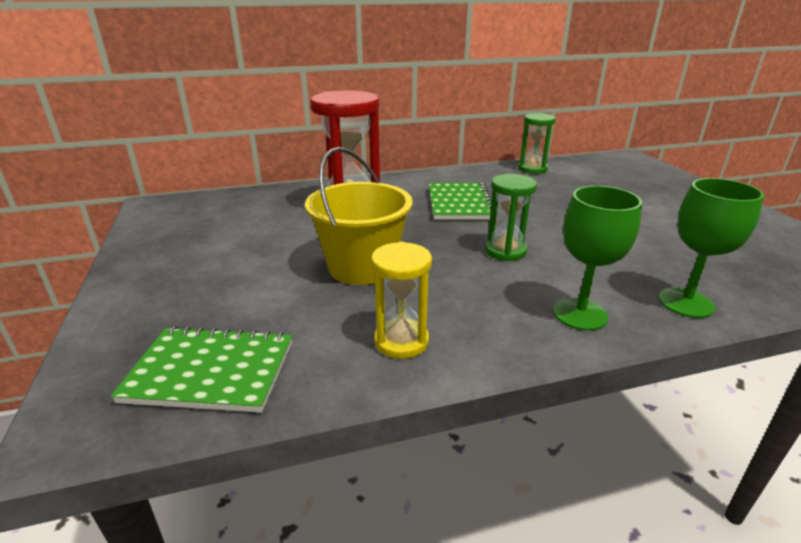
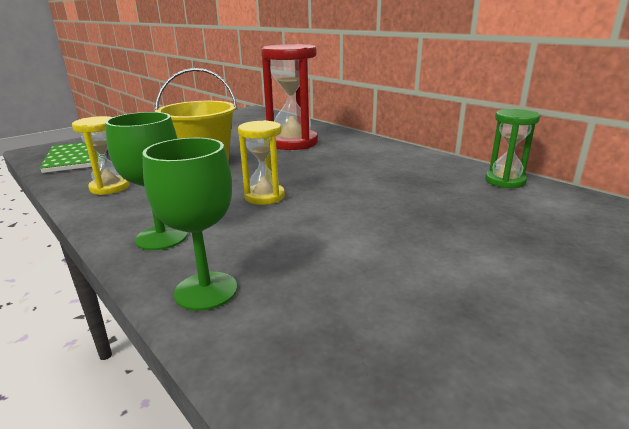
camera: 65 degrees right, 5 degrees down
green notebook [429,183,492,220] -> none
green hourglass [485,174,537,261] -> yellow hourglass [238,120,285,205]

